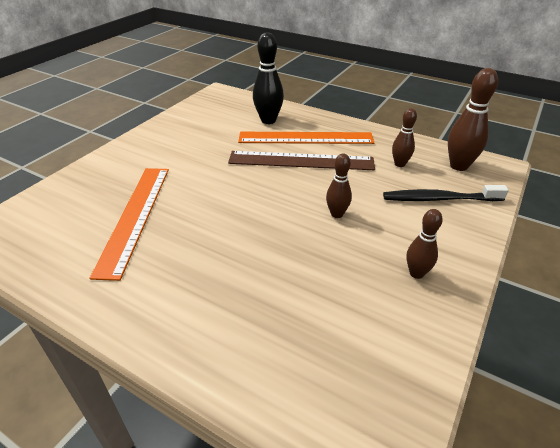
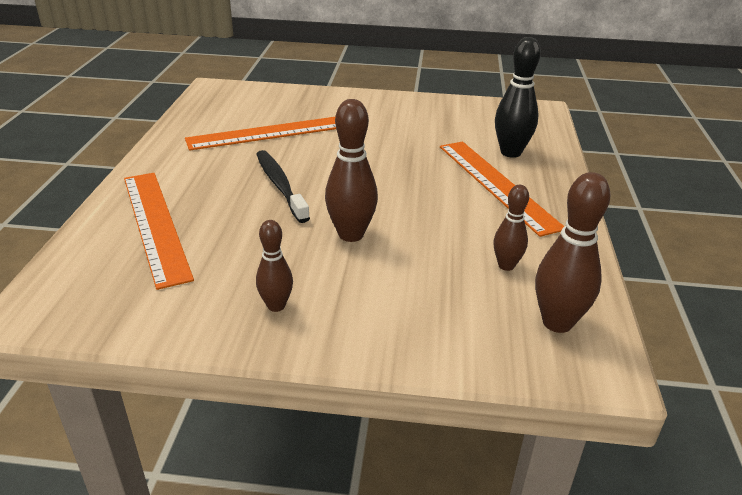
camera: 65 degrees right, 5 degrees down
brown ruler [228,151,375,170] -> none
brown bowling pin [326,153,352,218] -> brown bowling pin [325,99,378,242], size x1.64
black toothbrush [383,185,509,201] -> black toothbrush moved to [256,150,310,223]
none -> orange ruler [124,173,194,290]

